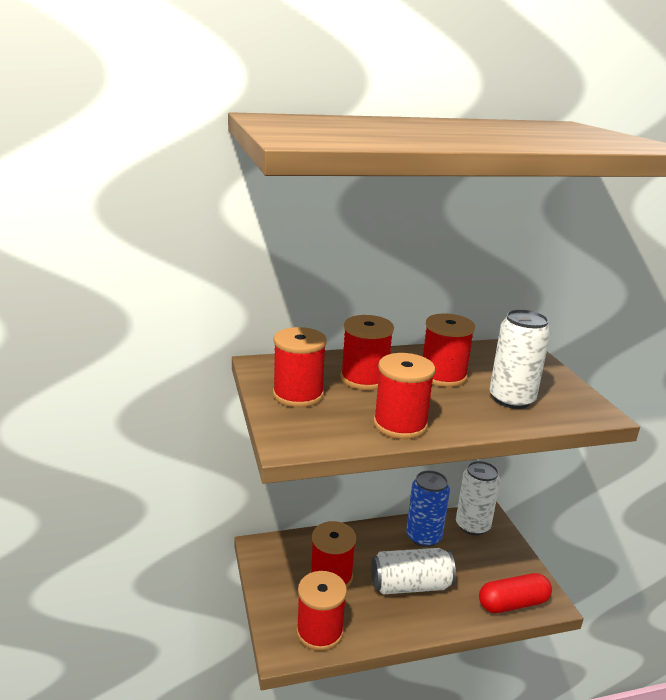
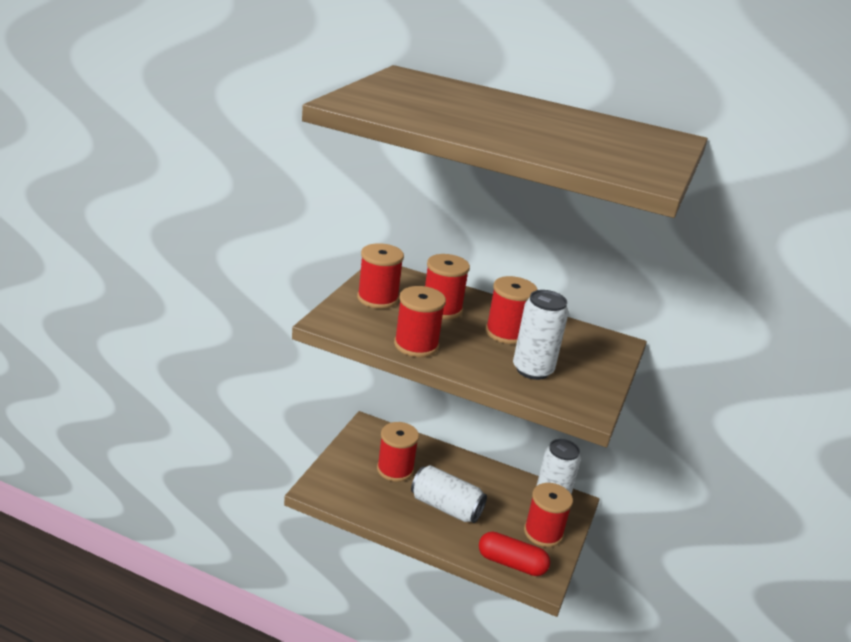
camera: 35 degrees right, 5 degrees up
red spool [296,571,347,651] -> red spool moved to [524,483,573,547]
blue can [406,470,450,547] -> none

